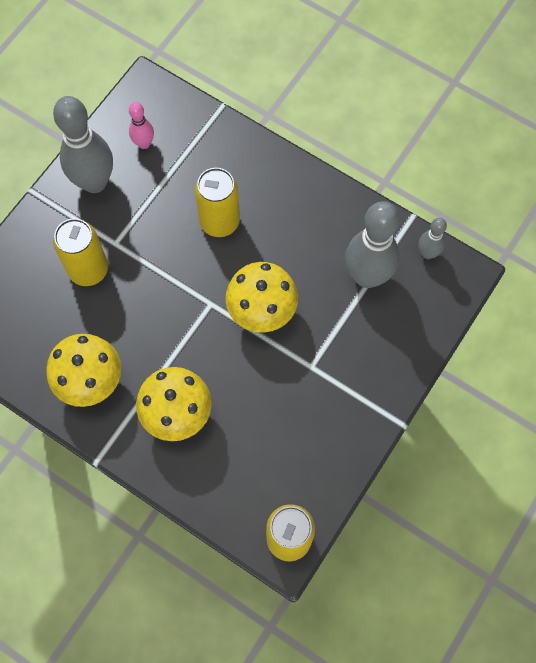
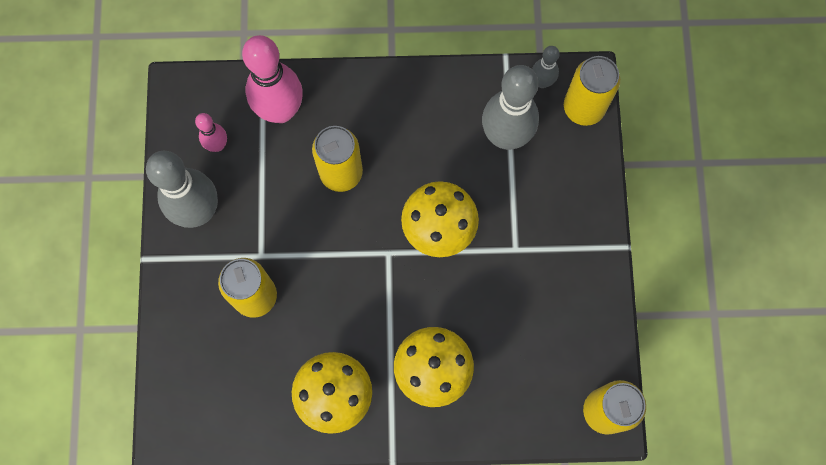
camera: 35 degrees left, 5 degrees up
none -> pink bowling pin [242,35,303,123]
none -> yellow can [564,56,620,126]

